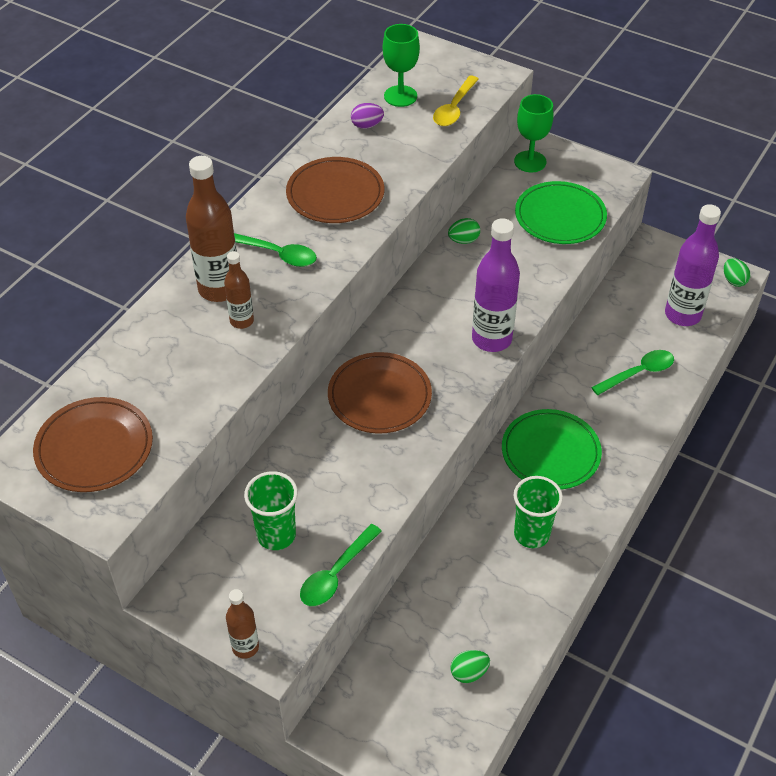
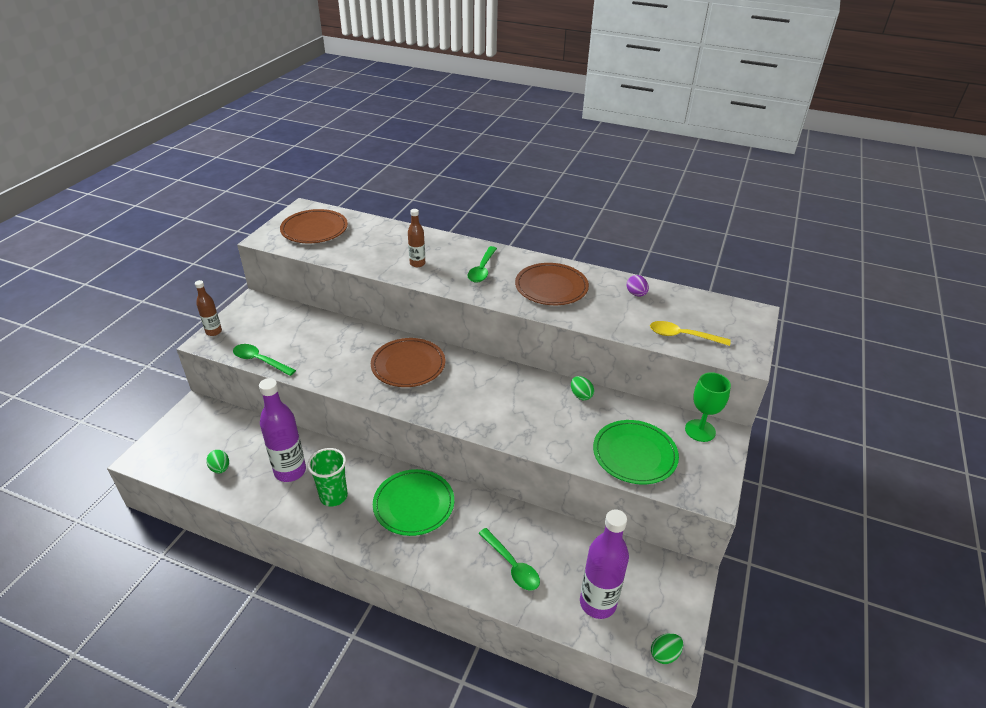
camera: 80 degrees right, 10 degrees down
brown bottle [186,156,237,302] -> none
green cup [244,471,298,550] -> none
green goblet [383,24,420,107] -> none
purple bottle [472,218,520,352] -> purple bottle moved to [259,378,306,482]

